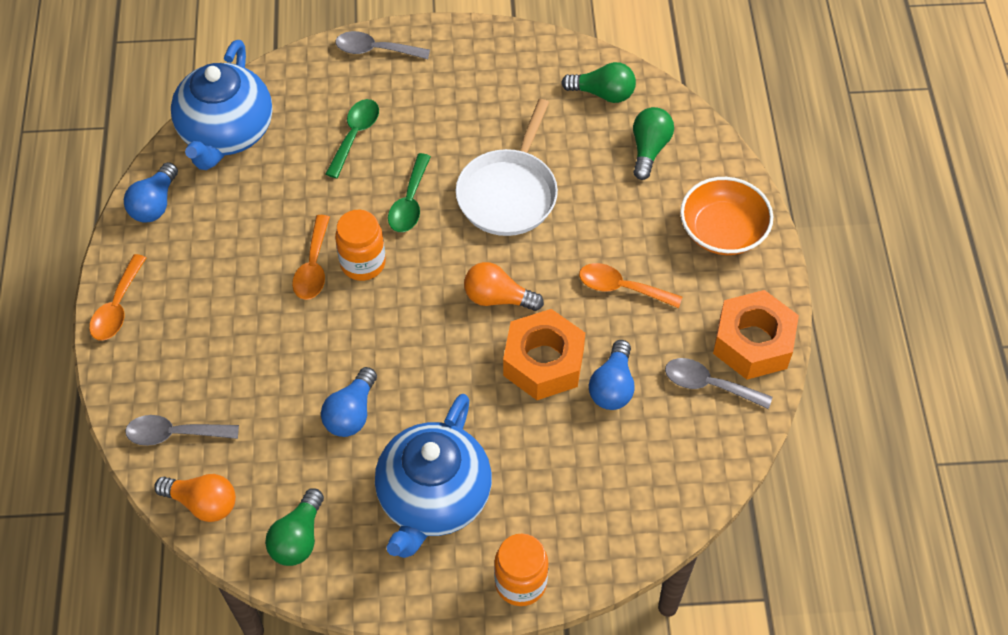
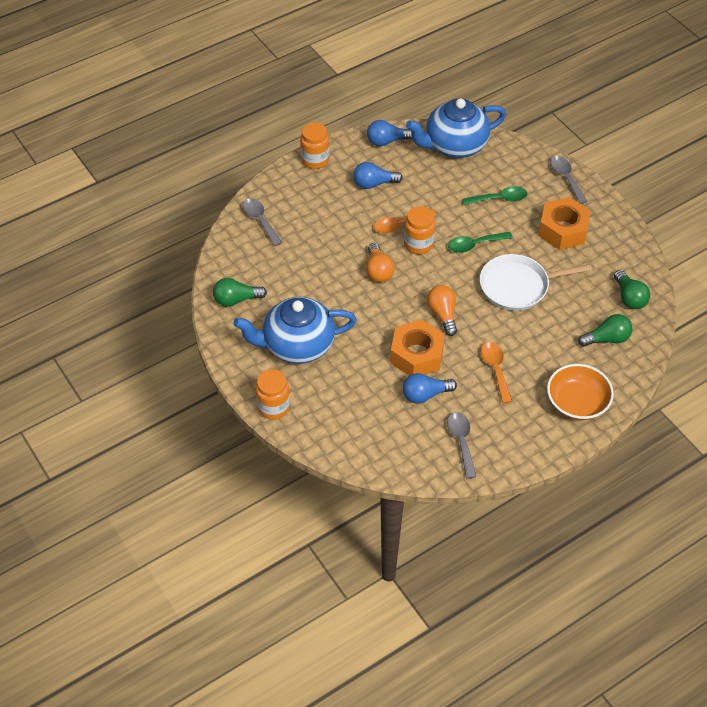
camera: 60 degrees right, 5 degrees down
orange spoon [89,254,146,341] -> orange jar [300,122,330,169]
orange light bulb [154,474,236,522] -> orange light bulb moved to [366,243,395,282]
blue light bulb [321,367,377,437] -> blue light bulb moved to [353,162,403,189]
orange nut [713,290,799,380] -> orange nut moved to [538,197,591,250]

